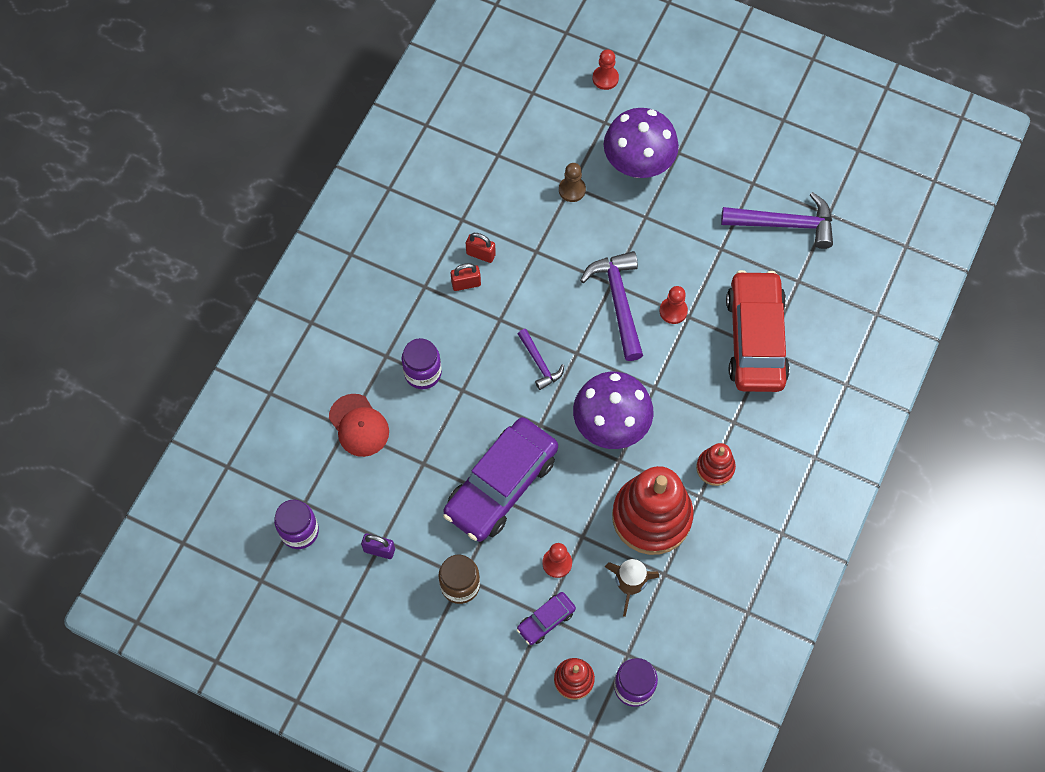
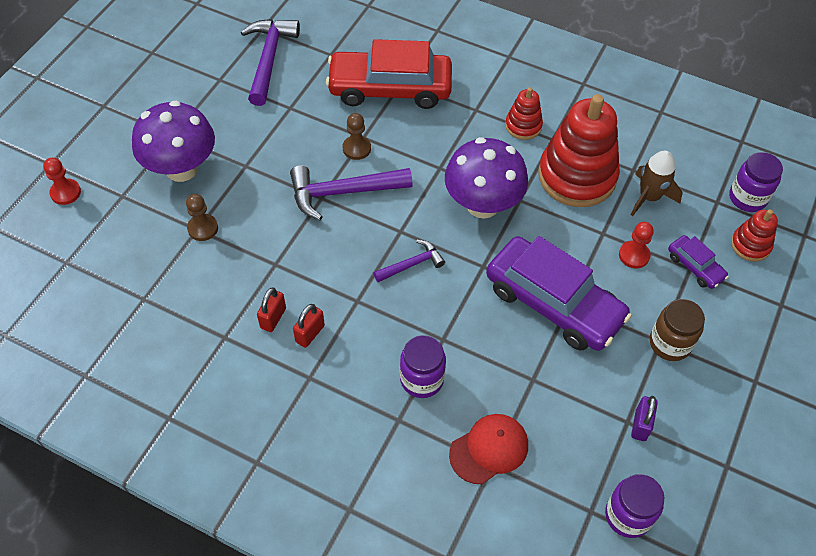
camera: 90 degrees left, 10 degrees down
red padlock [451,263,481,291] -> red padlock turned 45 degrees clockwise [293,304,325,348]
red pawn [659,286,688,324] -> brown pawn [343,113,371,160]

